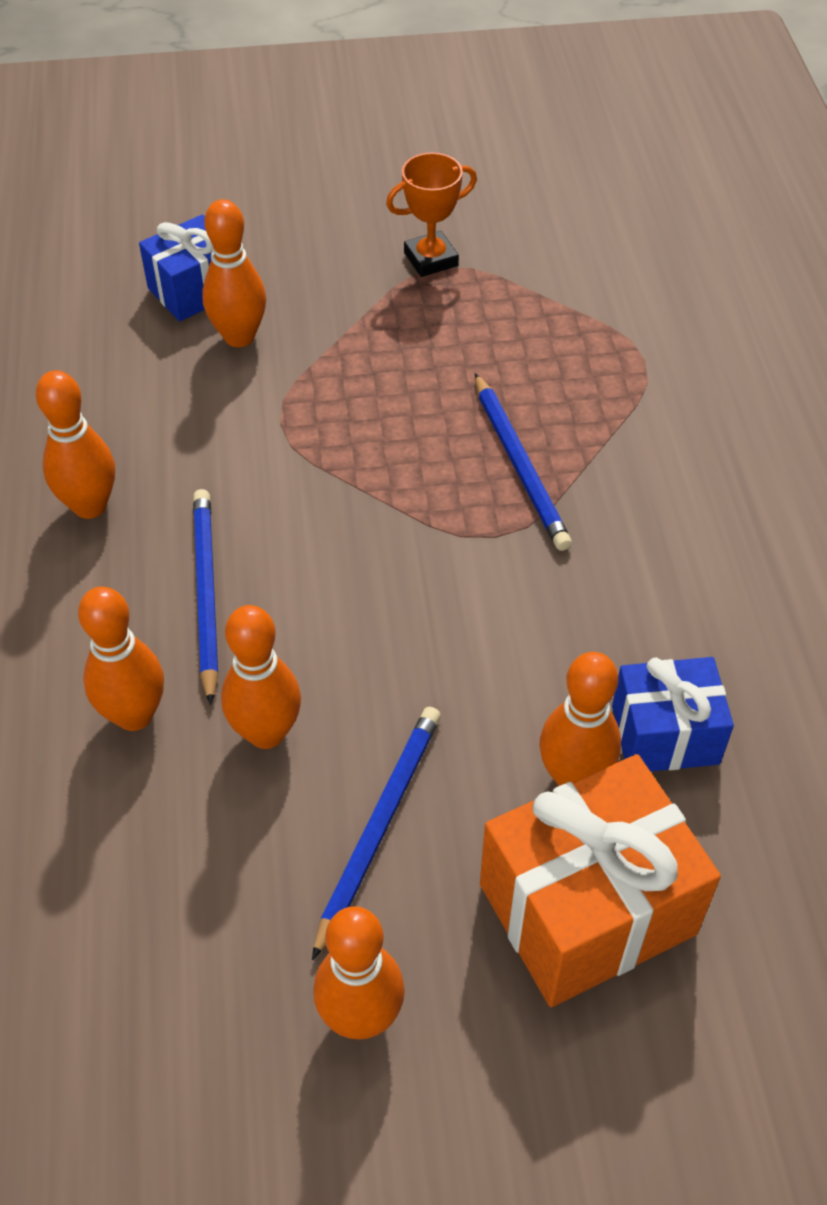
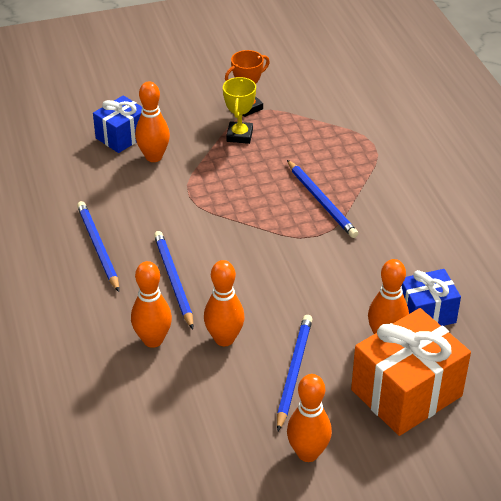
camera: 10 degrees left, 10 degrees down
orange bowling pin [36,370,115,519] -> blue pencil [77,201,119,292]
none -> yellow trophy [223,77,256,144]

